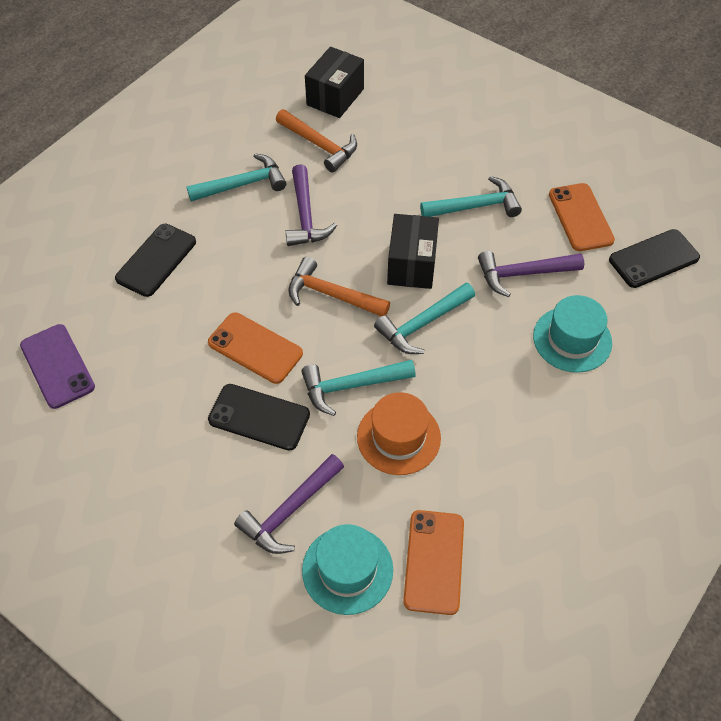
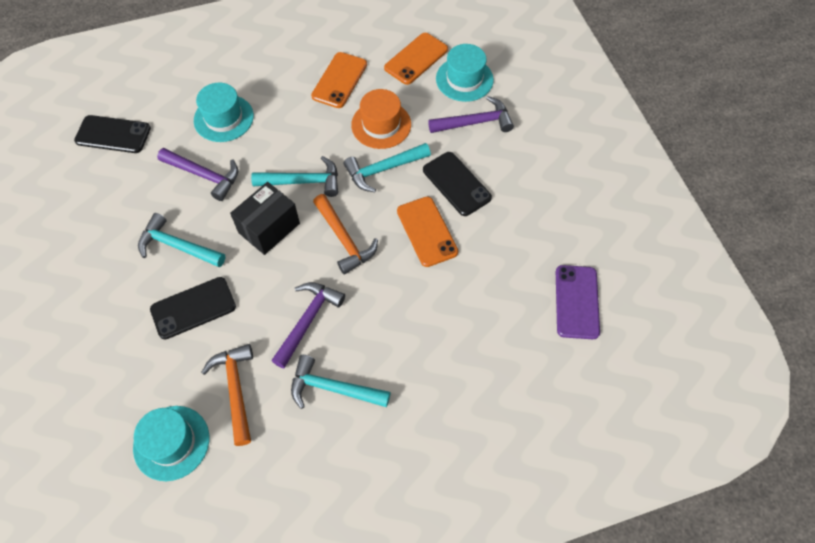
camera: 145 degrees left, 5 degrees up
black phone [115,224,196,297] -> black phone moved to [150,277,236,340]
turquoise hammer [301,360,416,416] -> turquoise hammer turned 135 degrees clockwise [344,143,431,192]
black box [305,47,364,118] -> turquoise hat [133,406,209,481]
orange phone [549,183,615,251] -> orange phone moved to [311,52,367,108]

